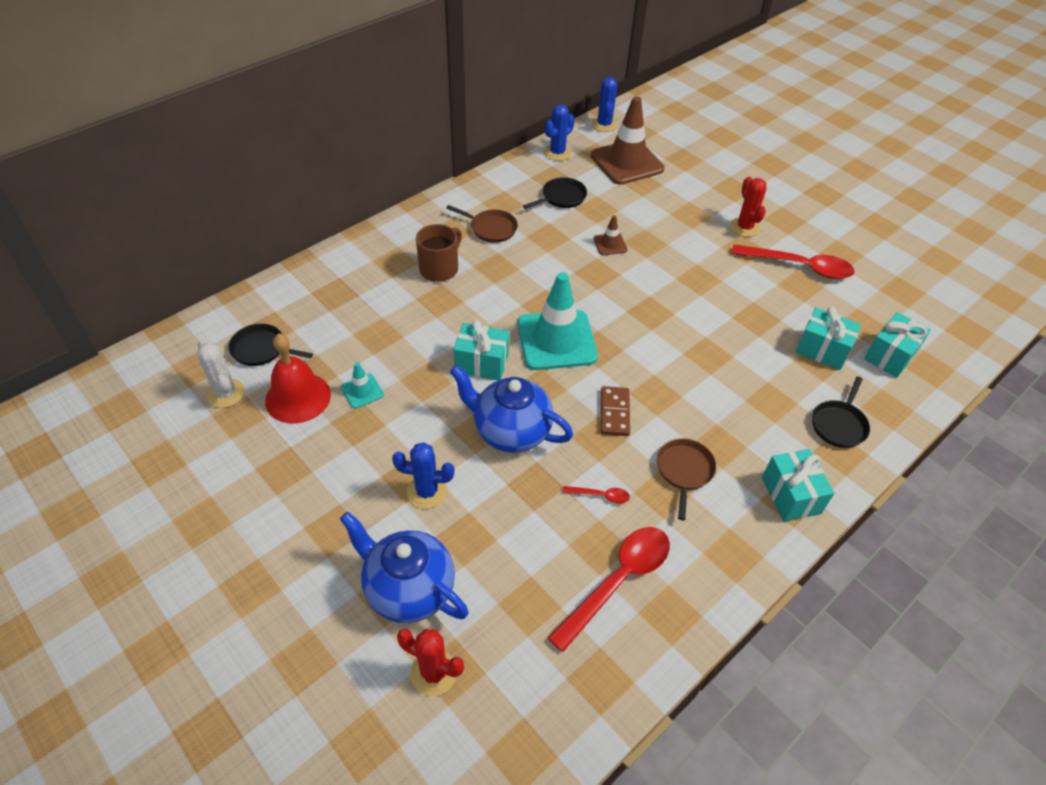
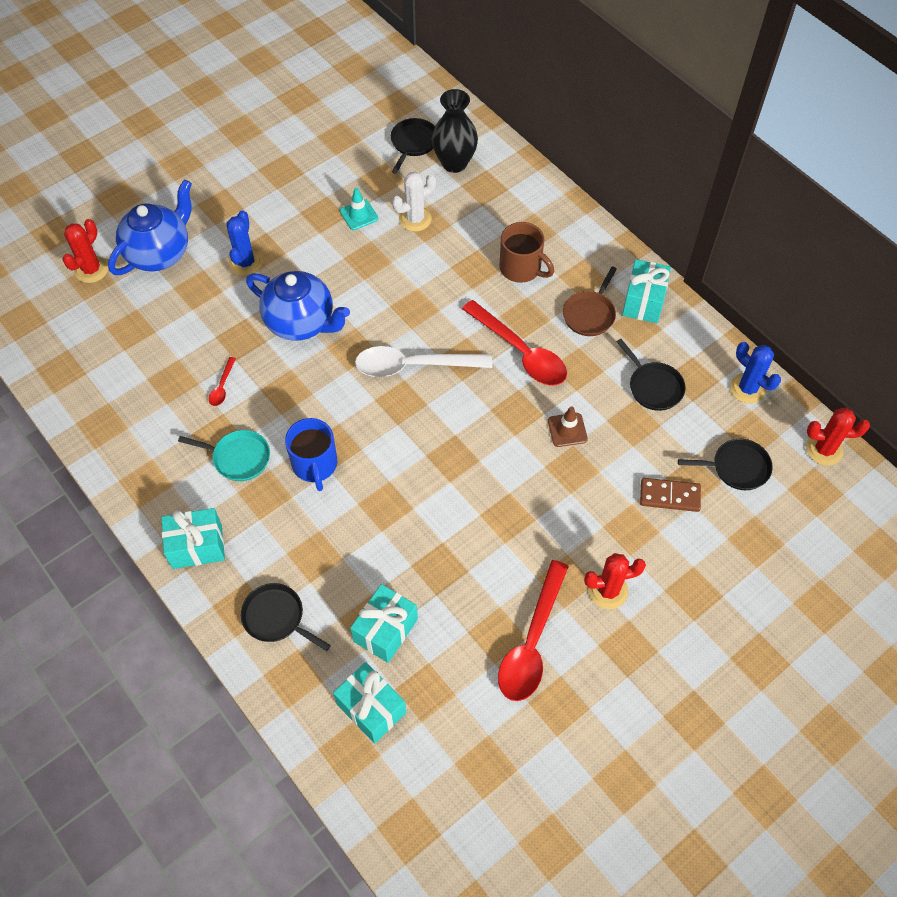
camera: 95 degrees right, 10 degrees up
white cactus [198,339,245,408] -> white cactus moved to [392,172,436,232]
red bell [265,333,331,424] -> none
blue teapot [450,366,573,453] -> blue teapot turned 90 degrees clockwise [246,271,350,341]
turquoise gift [453,320,509,380] -> turquoise gift moved to [622,259,671,323]
turquoise traffic cone [517,272,598,370] -> white spoon [355,346,492,377]
red spoon [548,527,670,652] -> red spoon moved to [462,300,567,386]
blue cactus [591,77,618,132] -> red cactus [806,408,870,466]
brown traffic cone [591,96,665,185] -> black pan [678,439,773,490]
brown domino [601,386,630,436] -> brown domino moved to [640,478,701,512]
brown pan [657,438,716,520] -> turquoise pan [178,430,270,481]
none -> blue mug [285,418,337,491]
none -> black vase [432,89,478,173]

